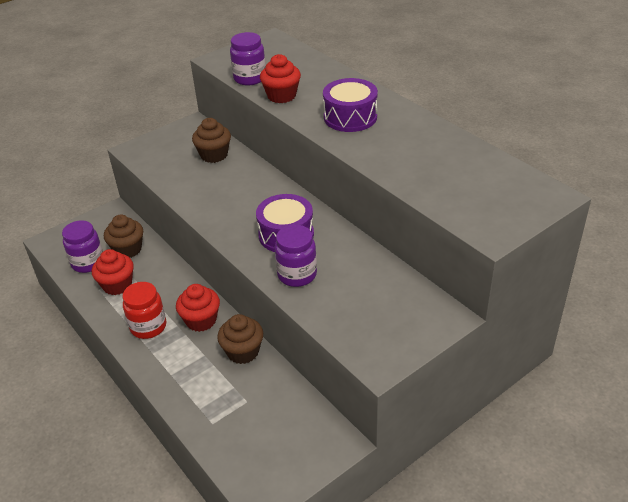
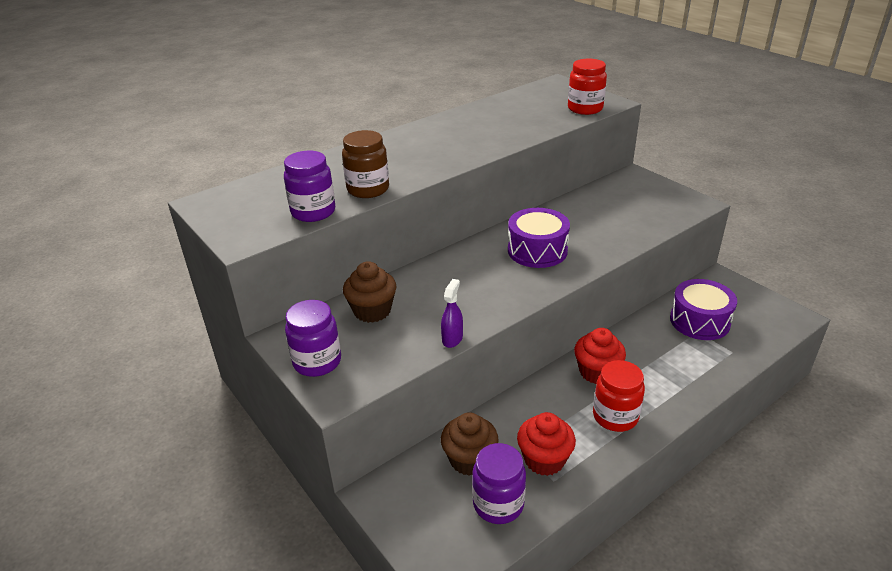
camera: 90 degrees left, 5 degrees down
brown cupcake [217,314,263,364] -> none
red cupcake [260,54,301,103] -> brown jar [342,130,389,198]
purple jar [275,225,317,287] -> purple jar moved to [285,300,341,377]
purple drum [323,78,378,132] -> purple drum moved to [670,279,737,340]
none -> purple spray bottle [441,279,463,348]
none -> red jar [568,59,607,115]

